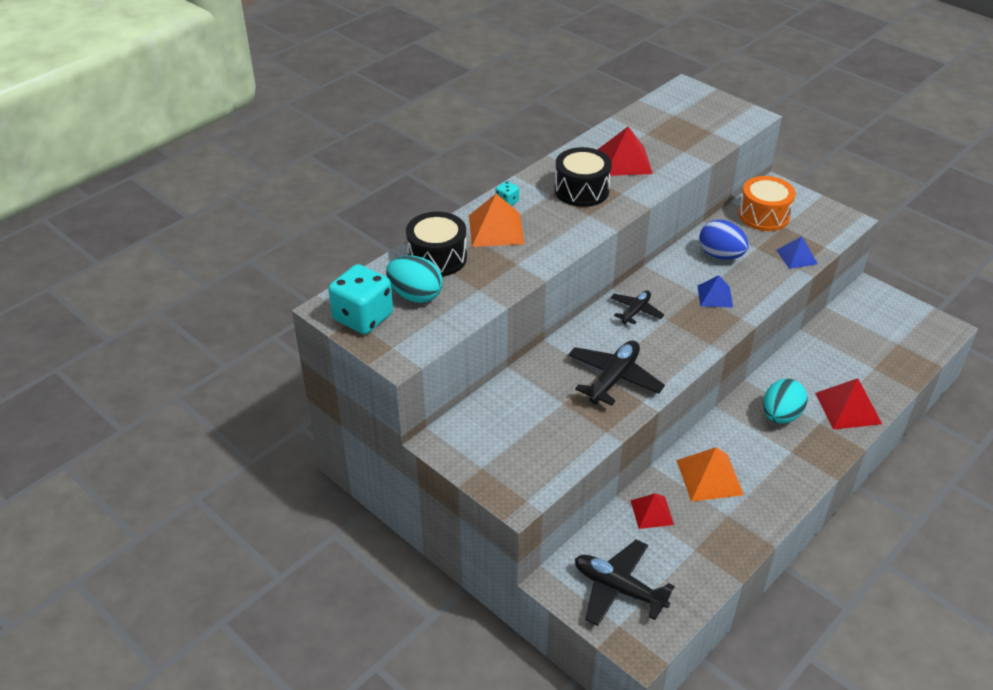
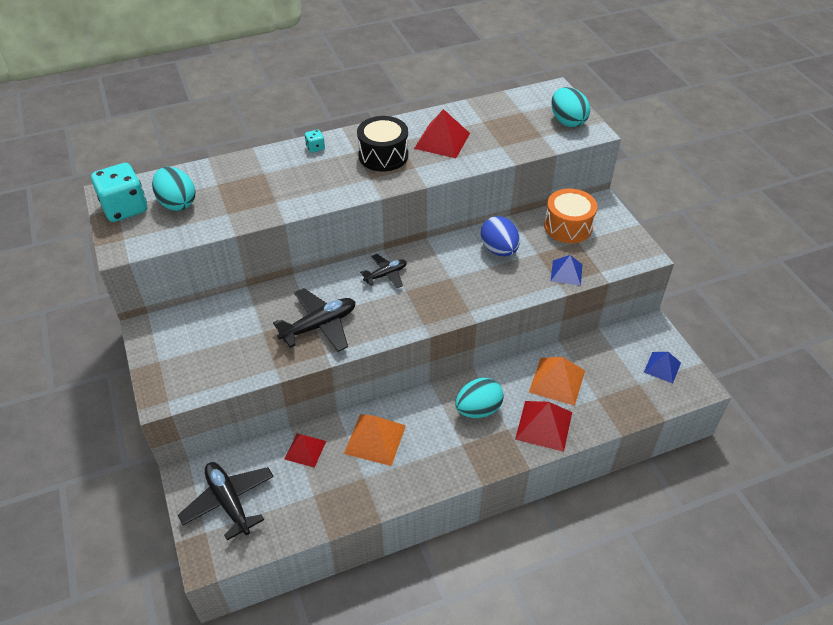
camera: 25 degrees right, 5 degrees up
black drum [406,212,467,277] -> none
orange pyramid [469,194,524,247] -> orange pyramid moved to [529,357,585,406]
blue pyramid [697,275,733,308] -> blue pyramid moved to [644,352,681,383]
none -> turquoise egg [552,87,590,127]

